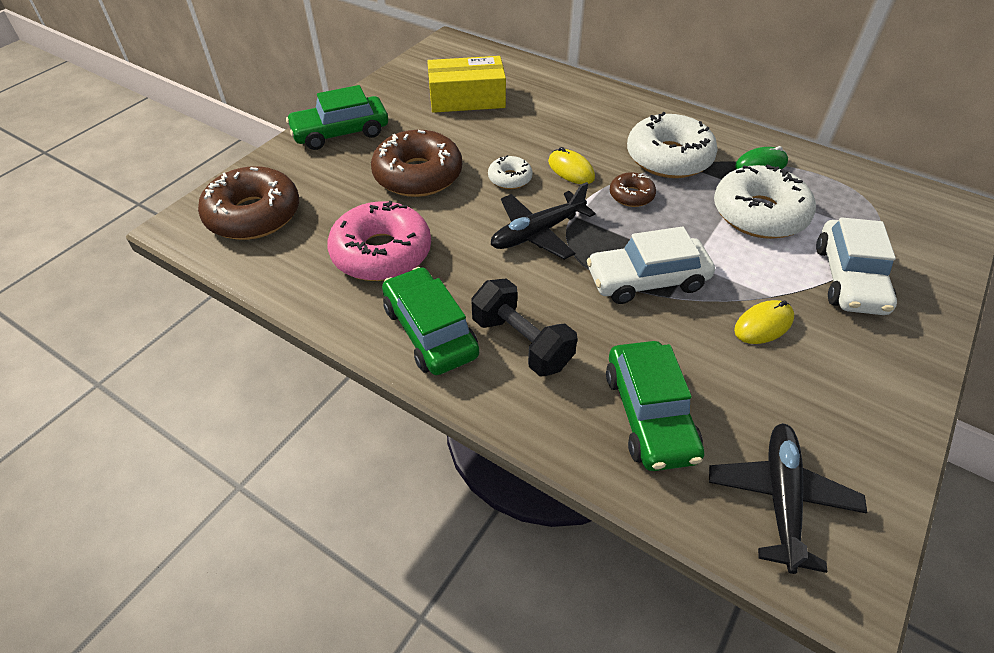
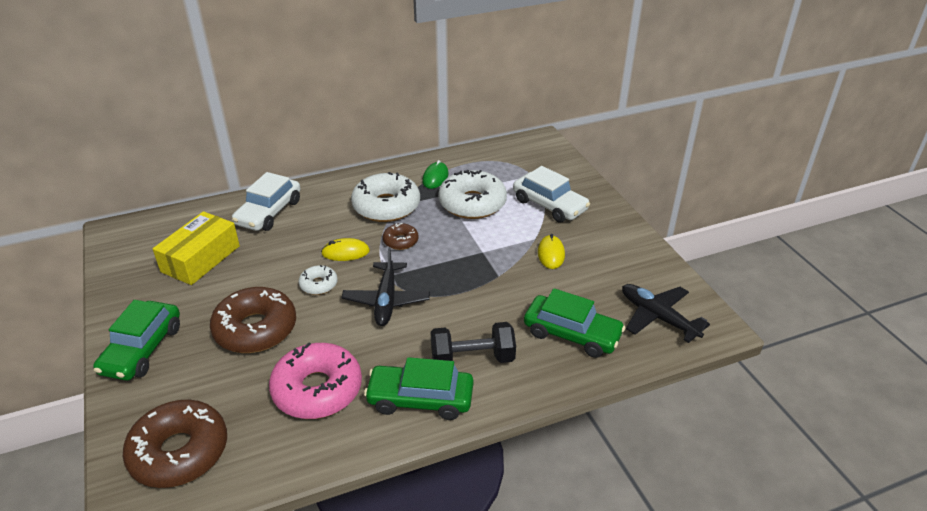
camera: 55 degrees left, 10 degrees down
white car [587,226,715,304] -> white car moved to [232,172,301,231]

